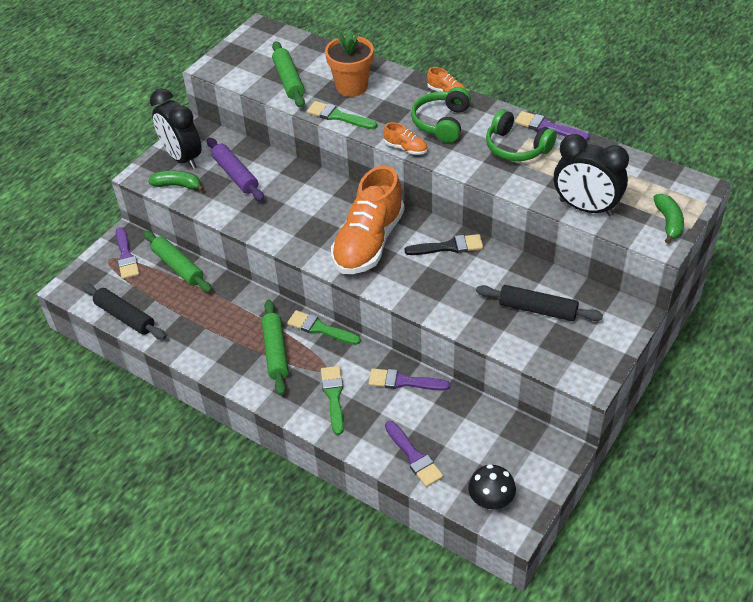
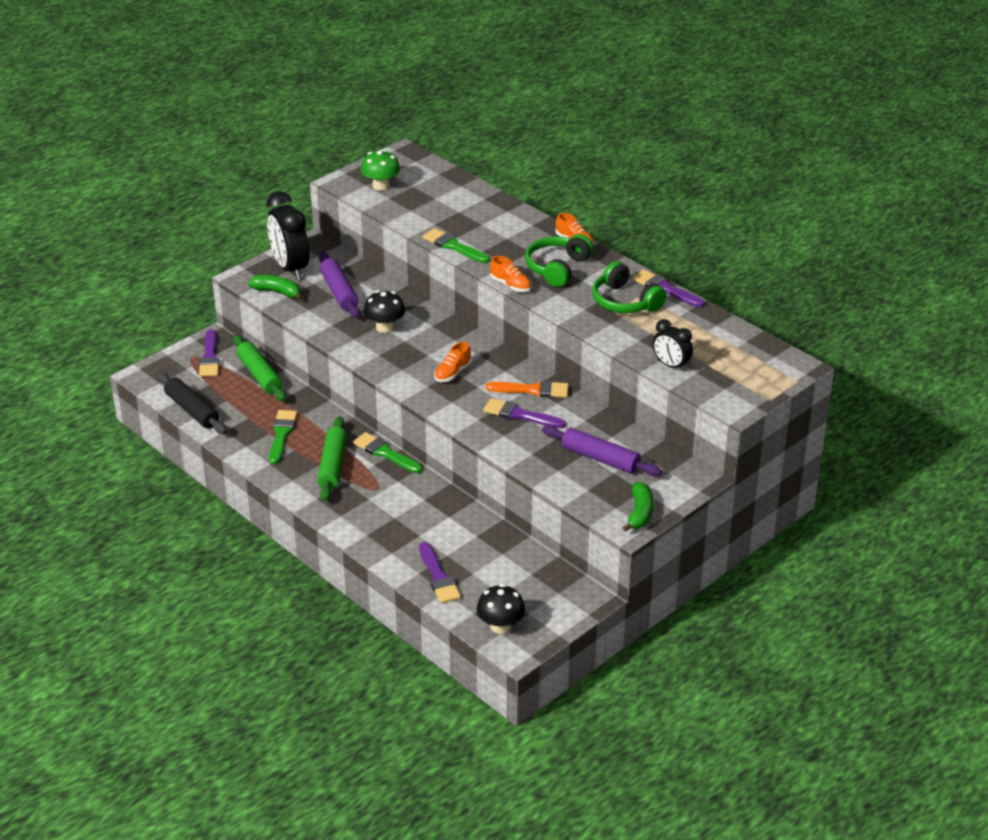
camera: 10 degrees right, 10 degrees down
green rolling pin [272,41,305,108] -> none
green brush [321,366,344,435] -> green brush moved to [269,410,297,464]
orange flower pot [325,30,374,97] -> none
orange shoe [331,165,404,274] -> orange shoe [434,342,471,382], size x0.41
purple brush [368,368,450,391] -> purple brush moved to [483,398,566,428]
black brush [404,234,483,255] -> orange brush [486,380,569,398]
black rolling pin [476,285,603,321] -> purple rolling pin [542,425,662,476]
black clock [554,134,629,216] -> black clock [653,319,693,372], size x0.56
green banana [653,194,684,244] -> green banana moved to [623,482,653,532]
none -> green mushroom [361,150,400,191]
none -> black mushroom [363,290,405,333]

